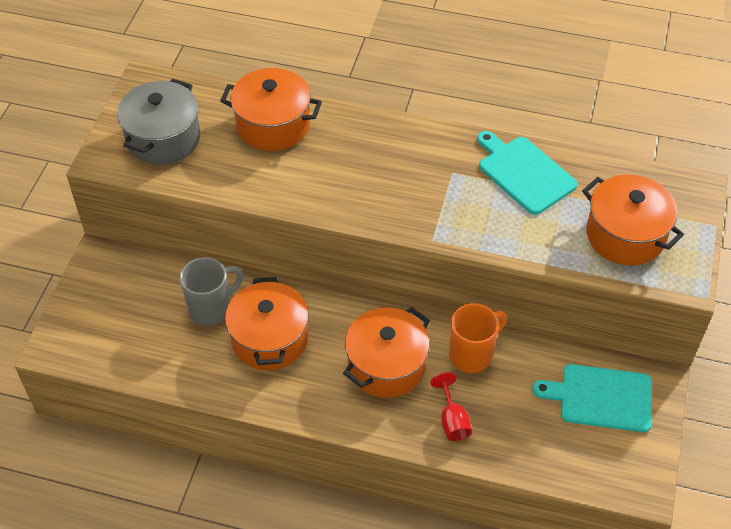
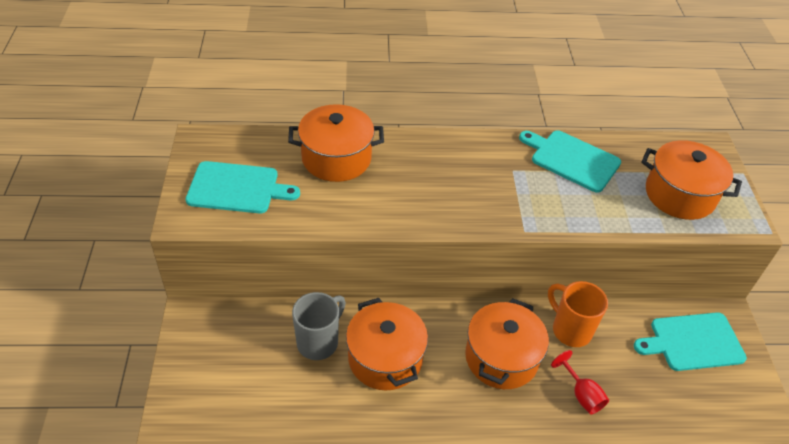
camera: 20 degrees left, 5 degrees down
grey pot [117,78,200,165] -> turquoise cutting board [185,161,300,213]
orange mug [449,303,507,373] -> orange mug turned 75 degrees counterclockwise [548,281,608,347]

